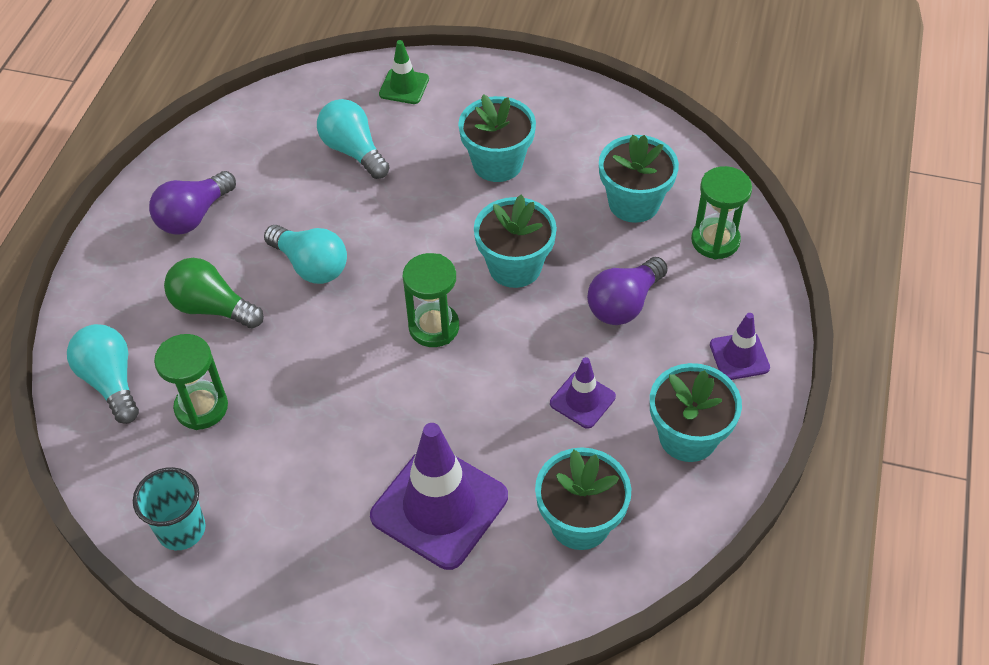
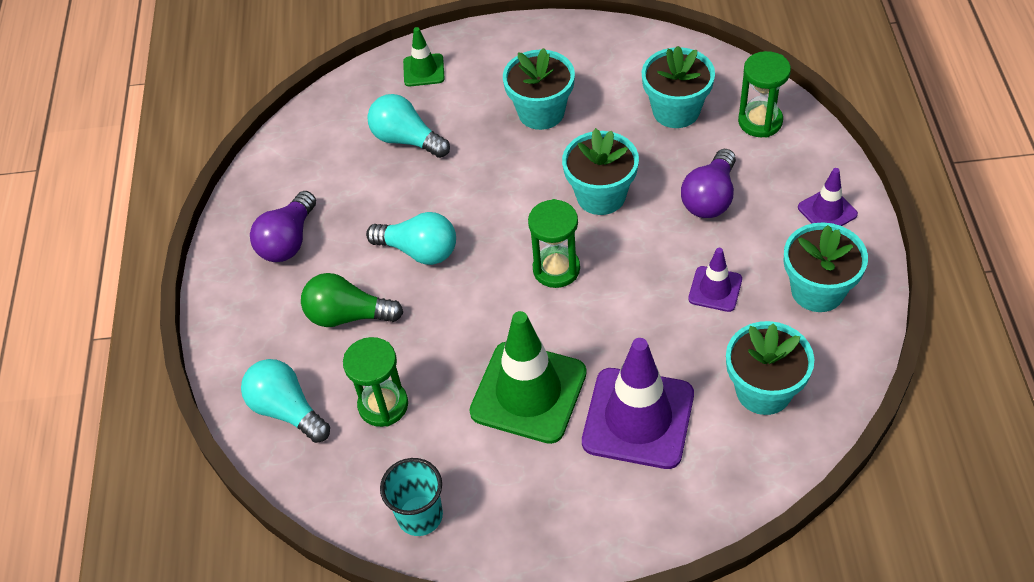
camera: 15 degrees left, 0 degrees up
none -> green traffic cone [469,311,587,444]

